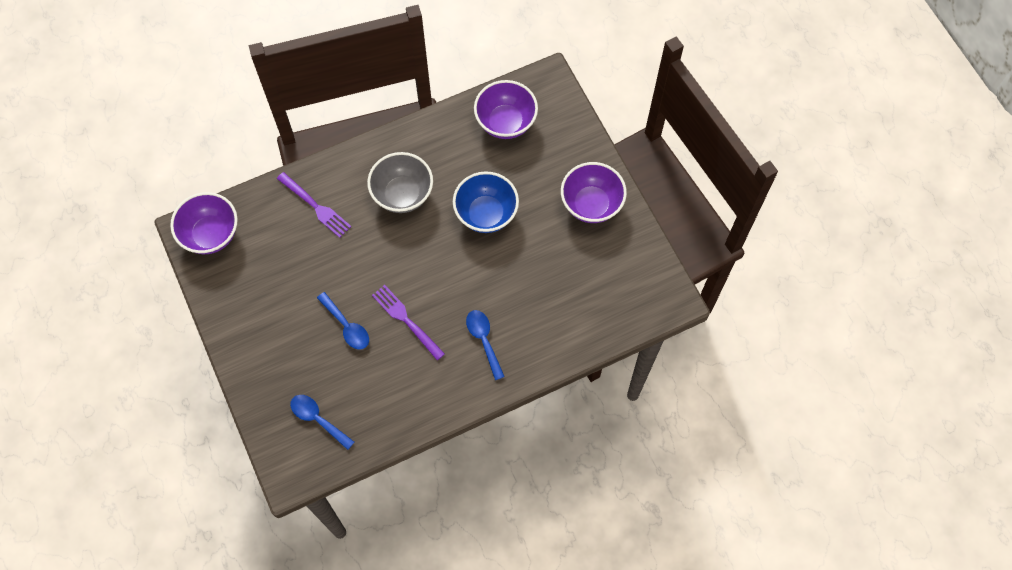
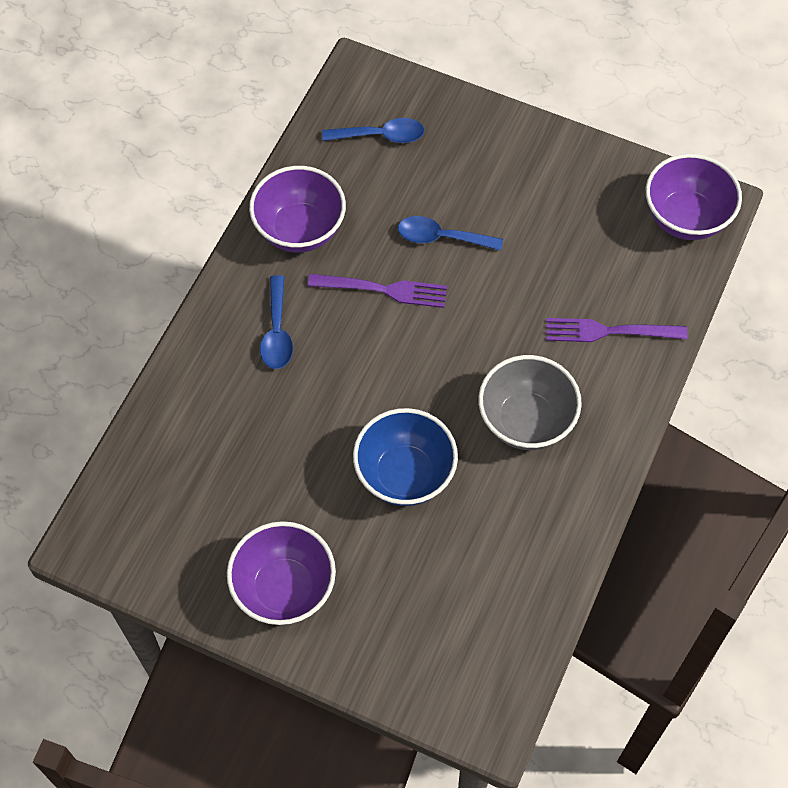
camera: 140 degrees right, 5 degrees down
blue spoon [466,310,505,380] -> blue spoon turned 60 degrees clockwise [260,275,293,369]
purple bowl [474,80,538,139] -> purple bowl moved to [249,166,346,253]

